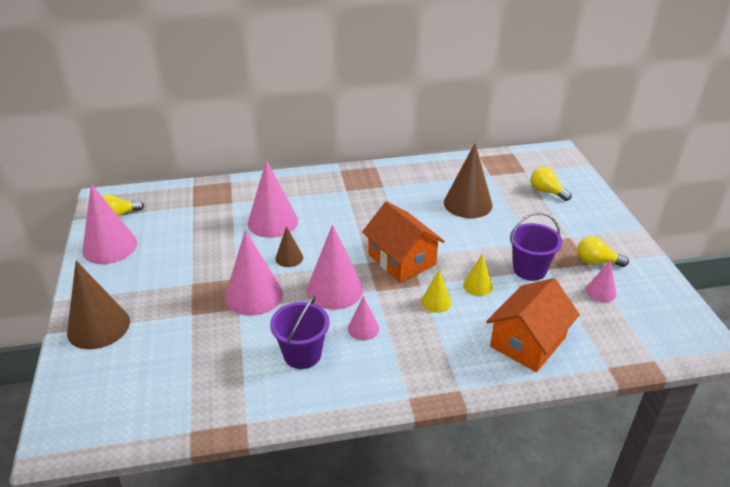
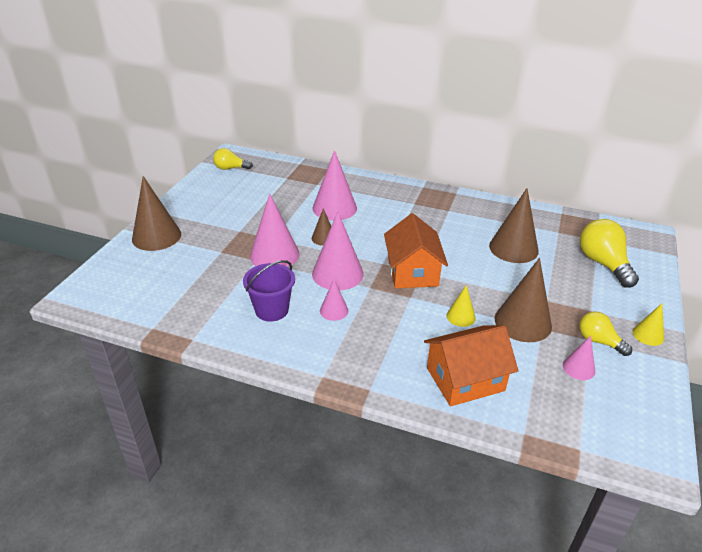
camera: 30 degrees right, 0 degrees up
pink cone [83,184,137,264] -> none
yellow cone [421,270,451,313] -> yellow cone moved to [632,304,664,346]
purple bucket [510,212,562,281] -> brown cone [495,258,552,342]
yellow light bulb [531,167,572,201] -> yellow light bulb [580,219,639,288], size x1.64

